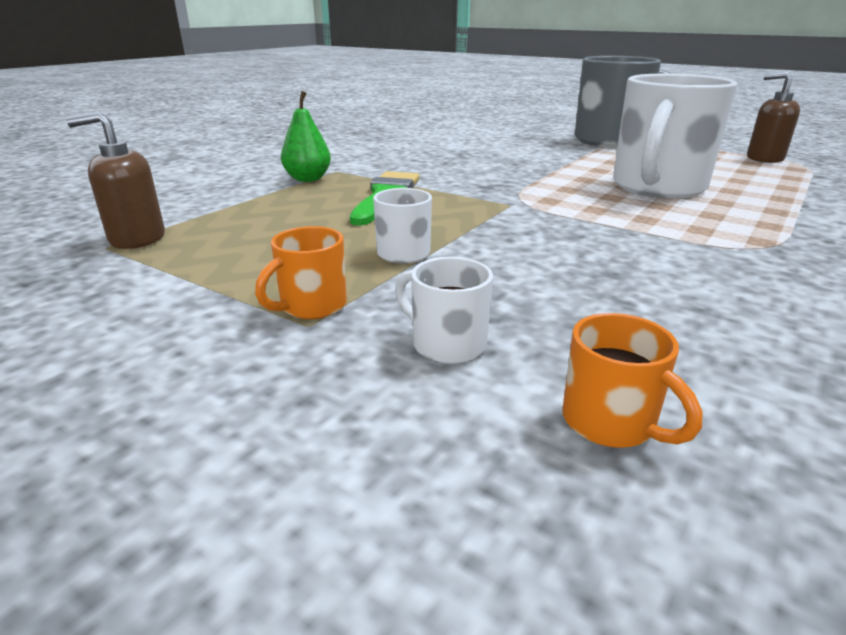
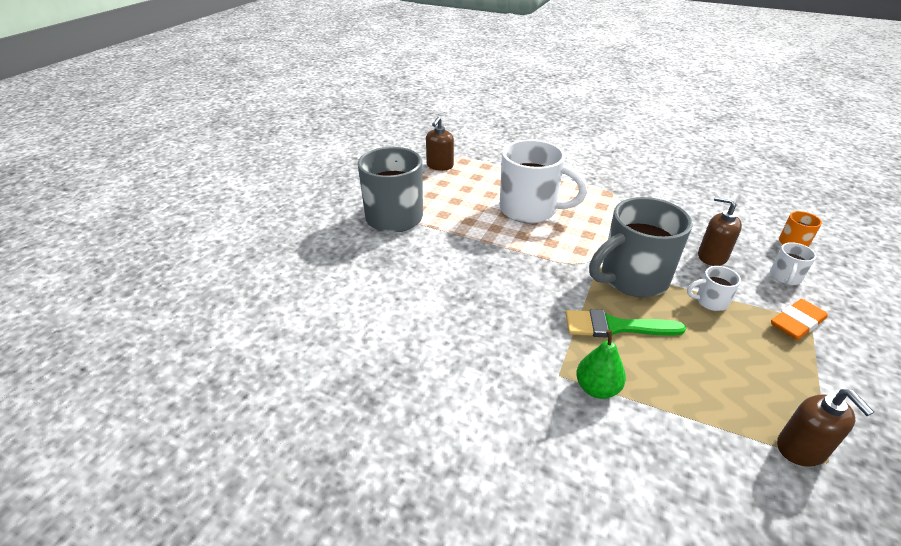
camera: 100 degrees left, 10 degrees up
orange mug [255,226,347,319] -> orange eraser [771,299,828,340]
none -> grey mug [589,197,693,297]
none -> brown soap dispenser [698,196,742,266]

